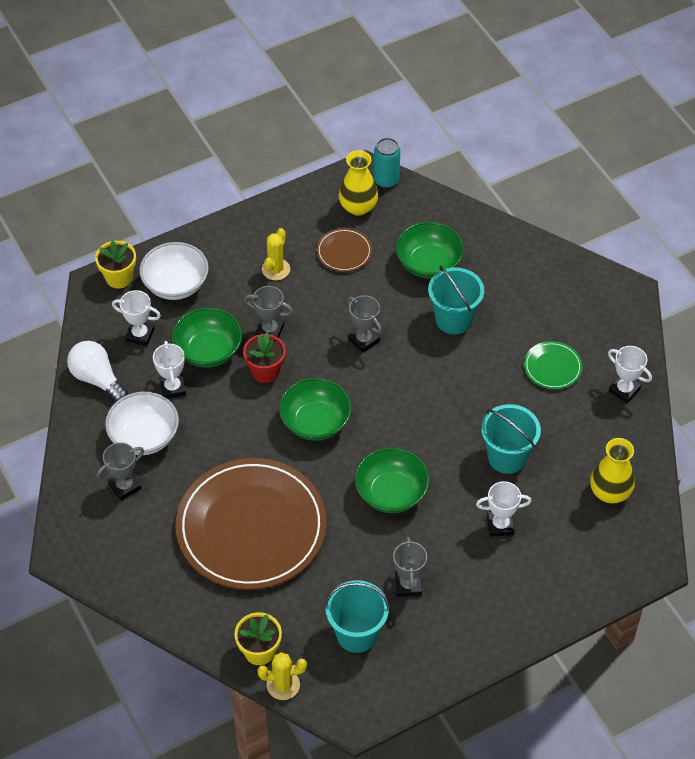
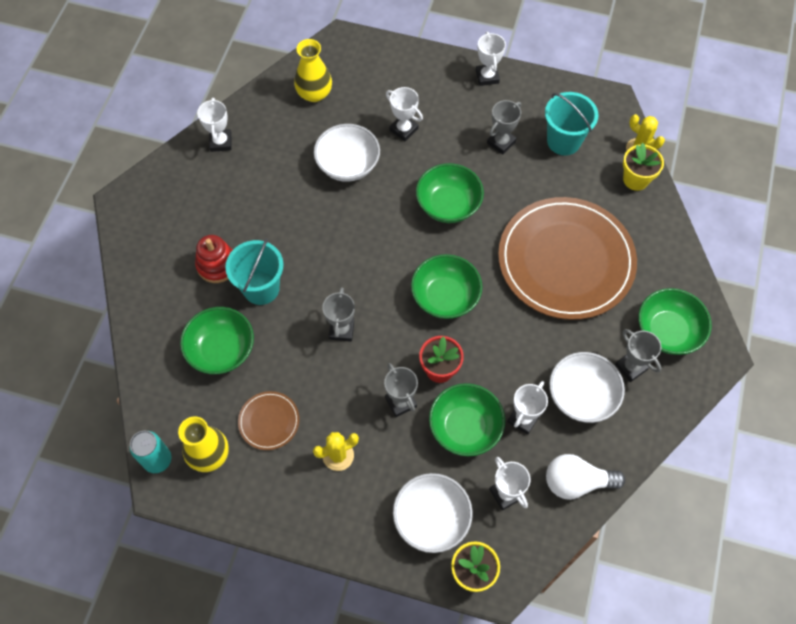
camera: 135 degrees left, 10 degrees up
white light bulb [67,341,128,402] -> white light bulb turned 90 degrees clockwise [546,454,625,500]
grey trophy [97,442,144,501] -> grey trophy turned 45 degrees clockwise [615,329,661,382]
turquoise bucket [481,404,541,474] -> white bowl [314,124,380,182]
green plate [524,341,583,389] -> none
none -> red stacking toy [195,235,233,283]
none -> white trophy [476,32,506,86]
none -> green bowl [638,288,712,355]

